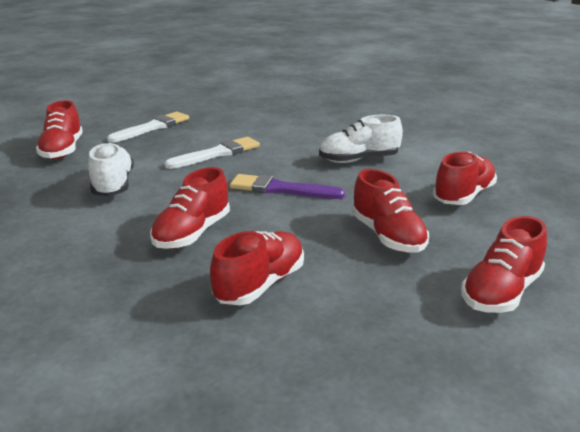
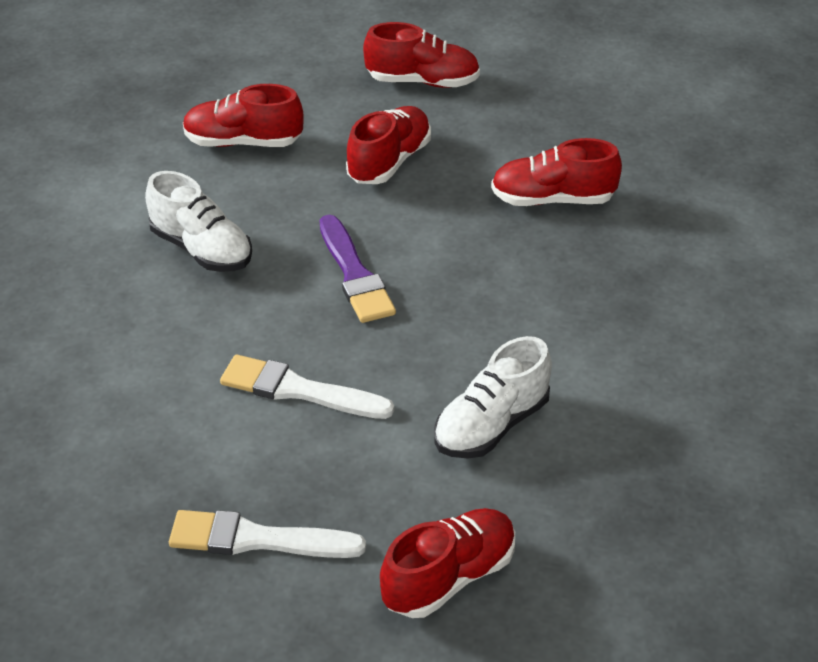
camera: 125 degrees left, 15 degrees up
red shoe [150,167,230,249] -> none

